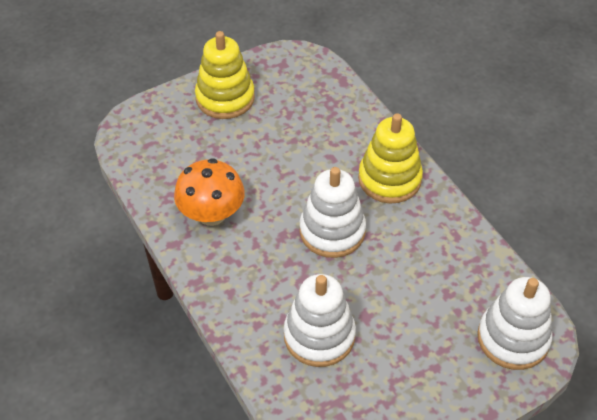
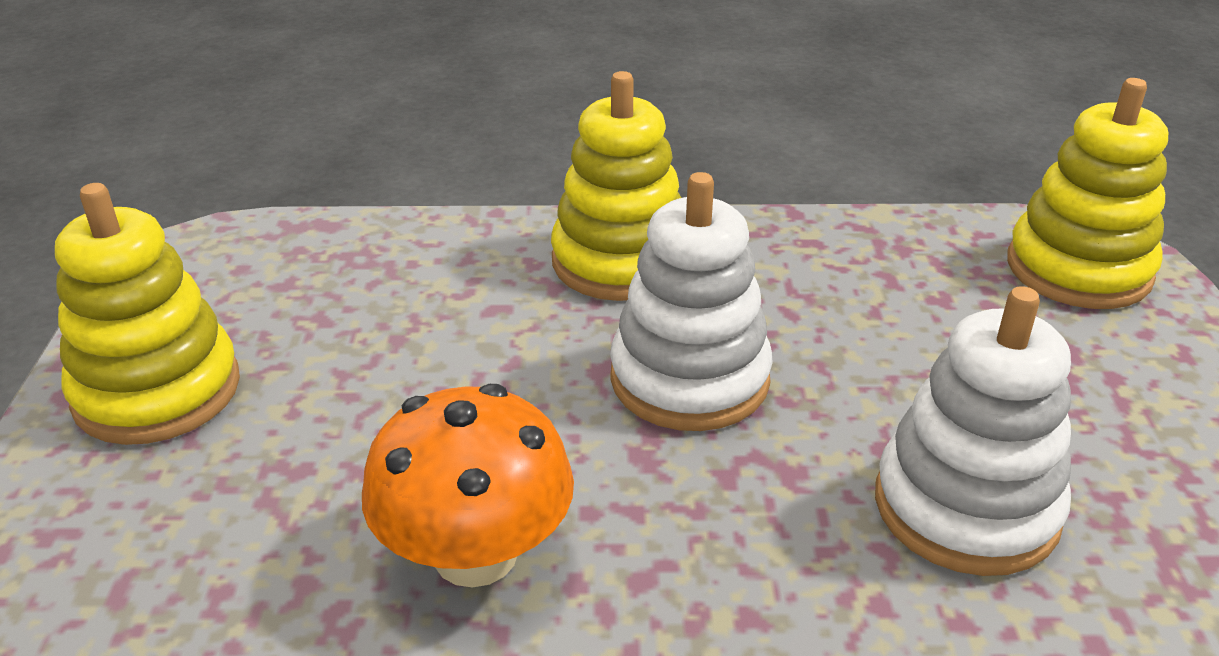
camera: 60 degrees left, 15 degrees down
white stacking toy [477,277,552,370] -> yellow stacking toy [1007,78,1168,309]

